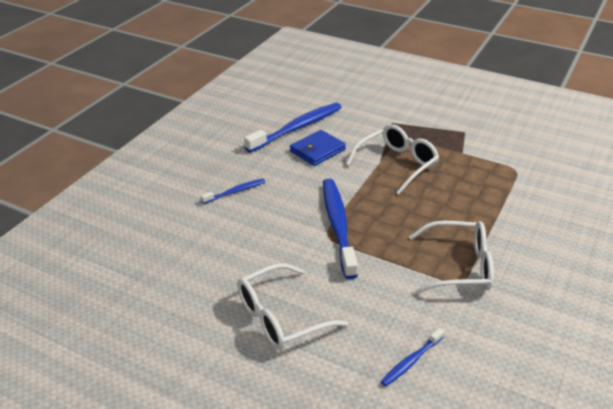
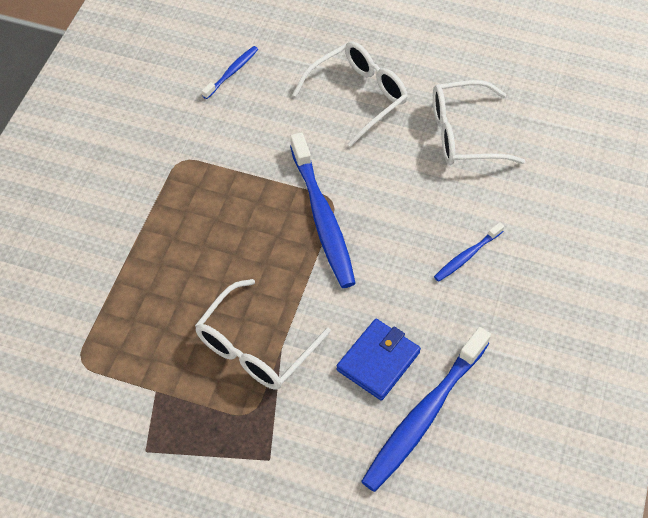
camera: 170 degrees right, 20 degrees up
white glasses [409,221,494,294] -> white glasses moved to [433,80,525,165]

